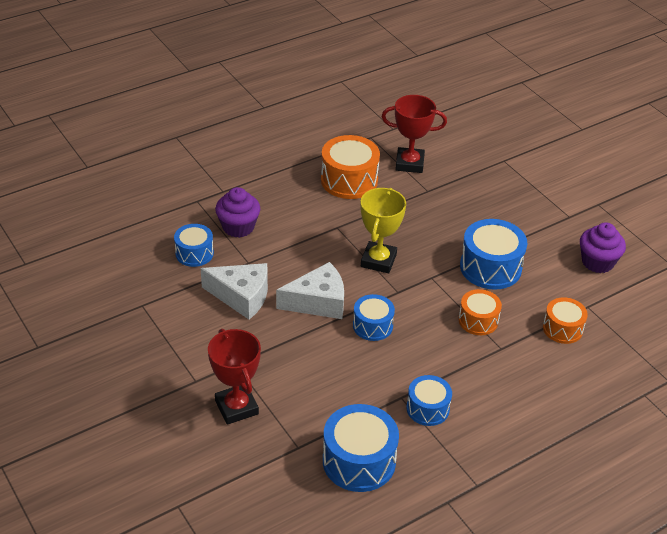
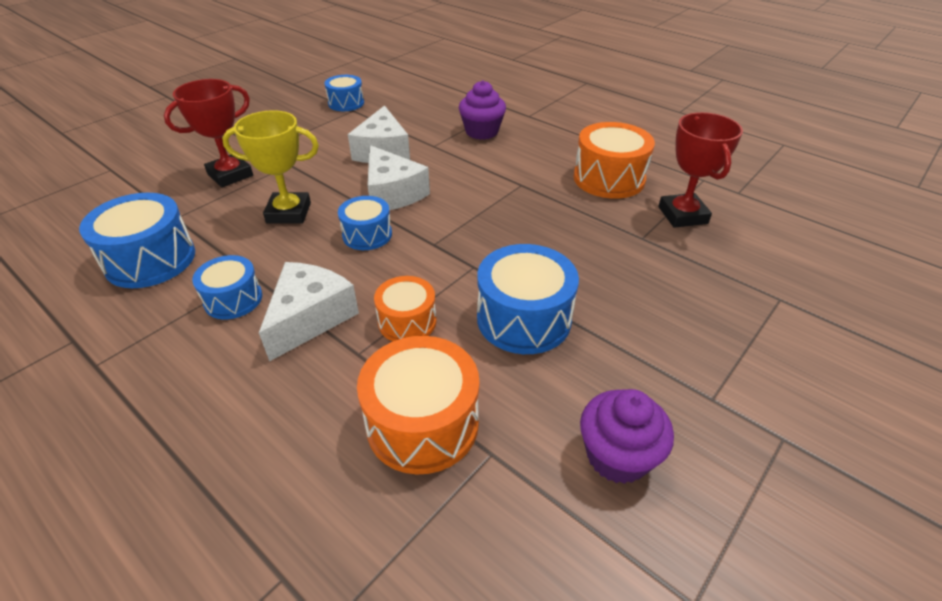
camera: 75 degrees right, 0 degrees up
blue drum [174,224,214,267] -> blue drum moved to [324,75,364,111]
yellow trophy [361,188,406,273] -> yellow trophy moved to [222,110,319,224]
orange drum [543,297,588,344] -> orange drum [357,336,479,474], size x1.63
none -> white cheese [259,262,359,362]

